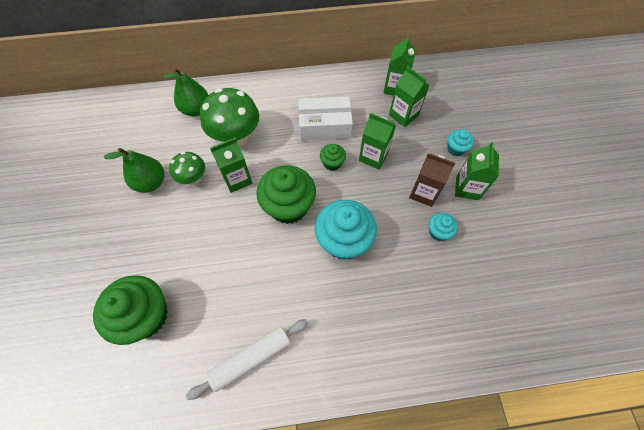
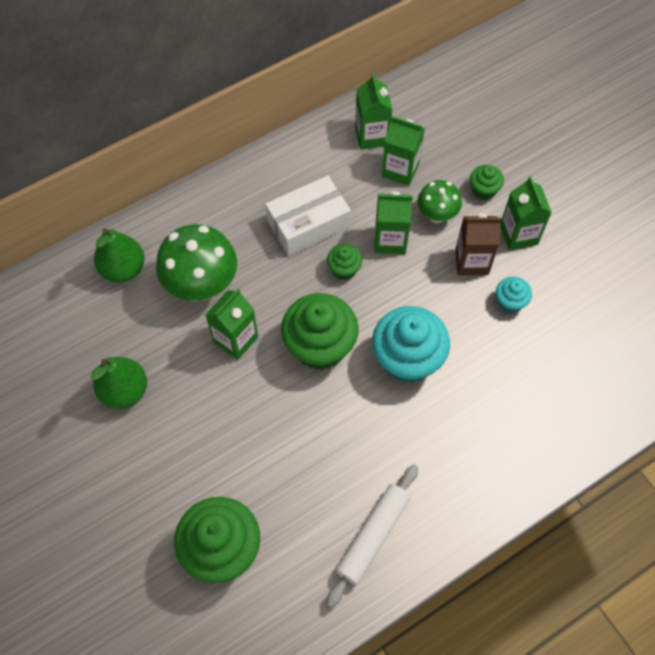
camera: 25 degrees left, 0 degrees up
green mushroom [169,152,205,185] -> green mushroom moved to [418,180,462,223]
turquoise cupcake [447,129,474,156] -> green cupcake [470,165,504,200]

